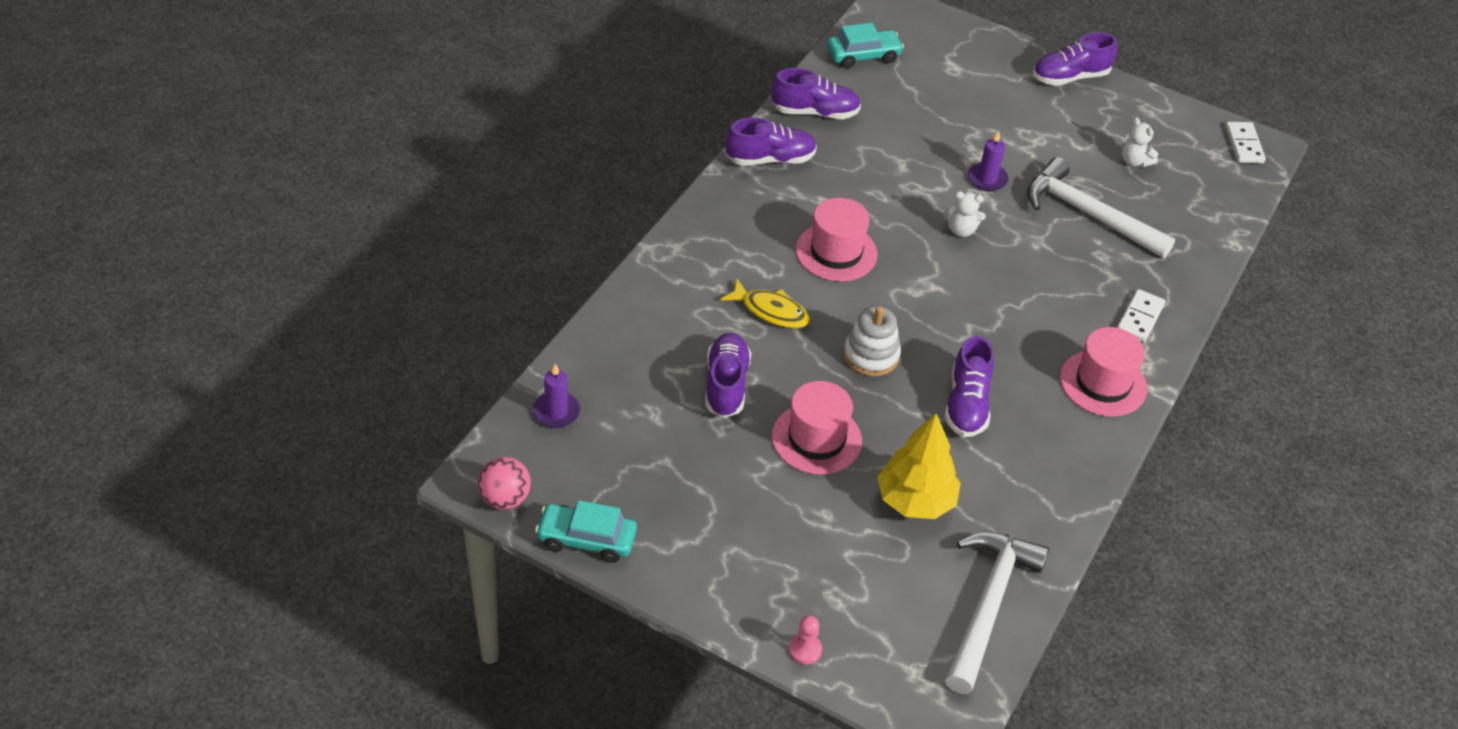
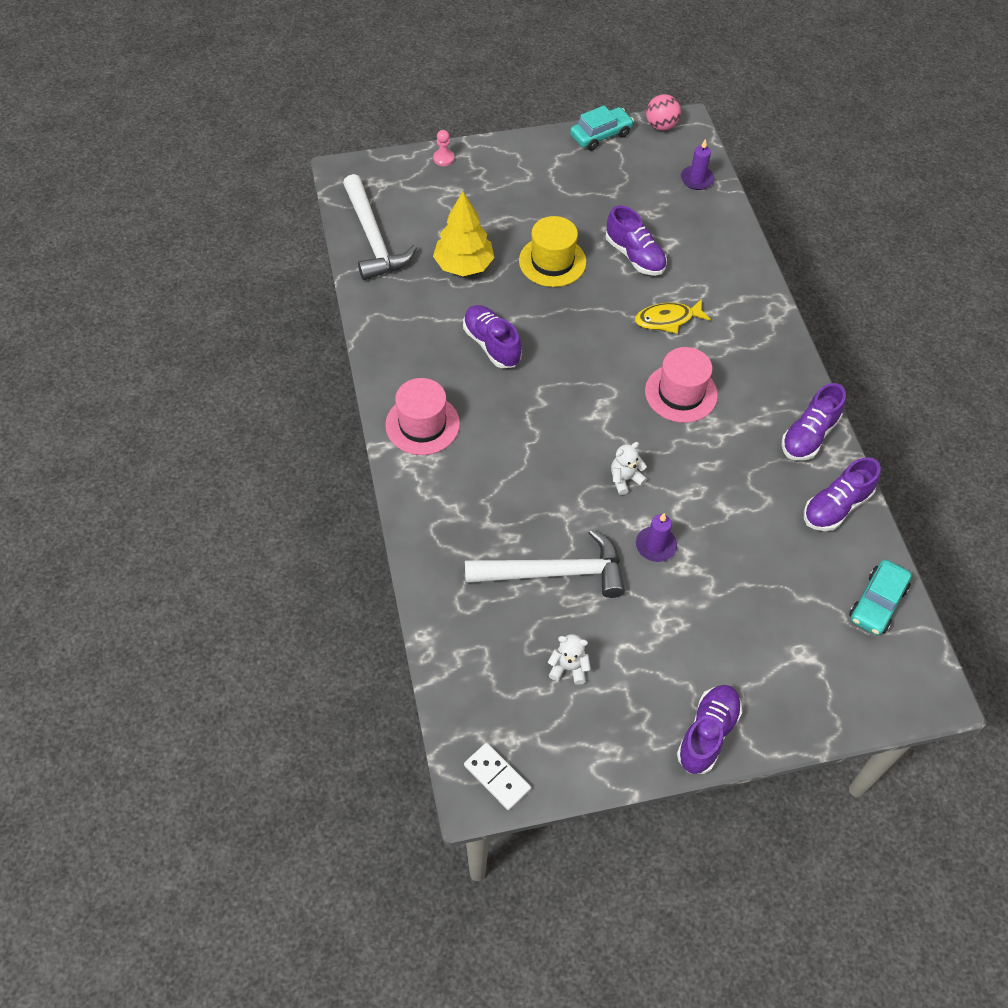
camera: 140 degrees right, 10 degrees up
pink hat [772,381,862,475] -> yellow hat [519,216,586,287]
white stacking toy [843,306,901,377] -> none
white domino [1117,289,1166,342] -> none

